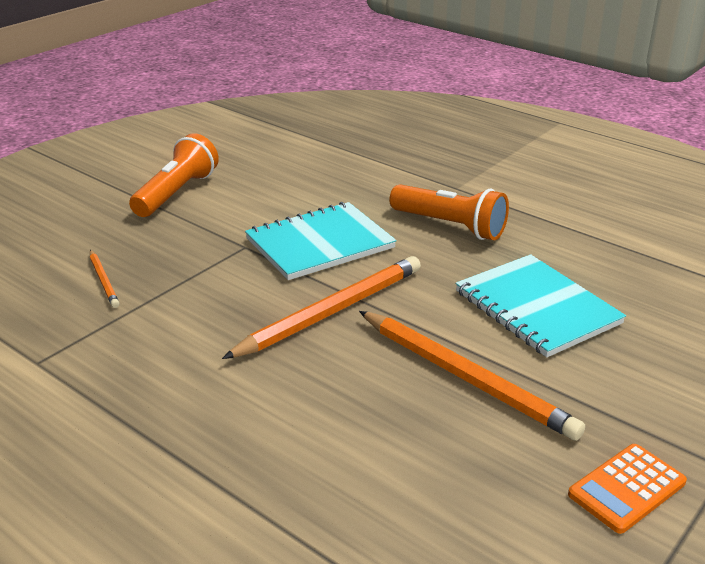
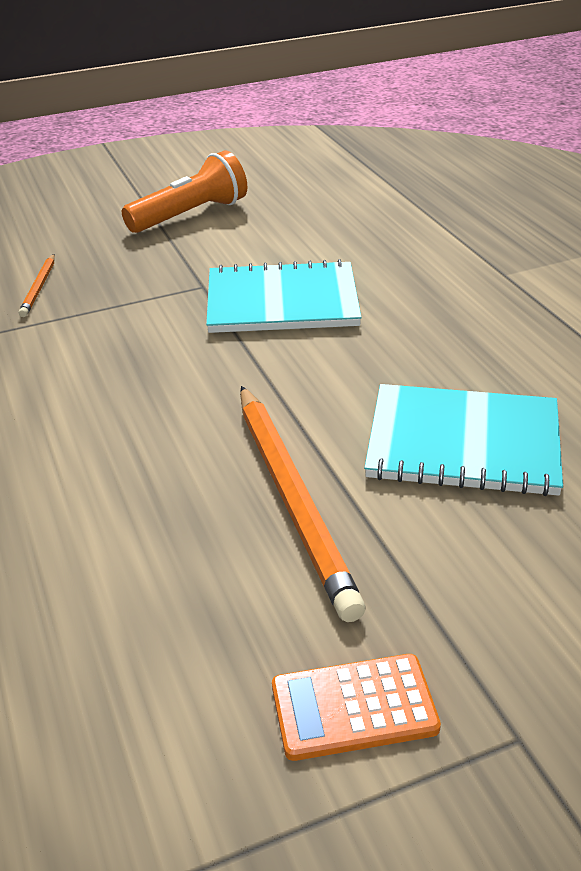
camera: 30 degrees right, 5 degrees up
orange pencil [222,256,421,359] -> none
orange flashlight [389,184,509,240] -> none
turquoise notebook [456,254,626,357] -> turquoise notebook turned 75 degrees counterclockwise [364,384,563,496]

